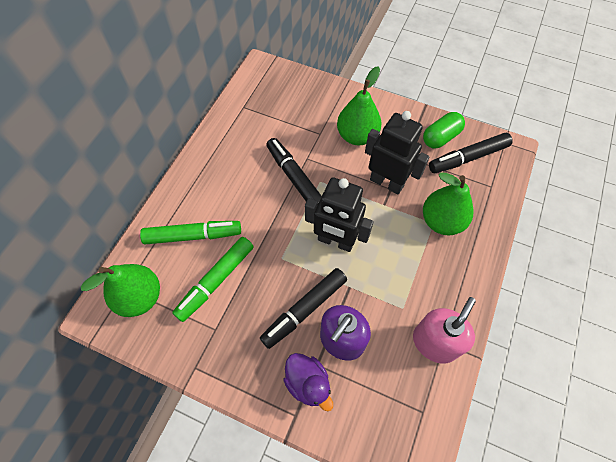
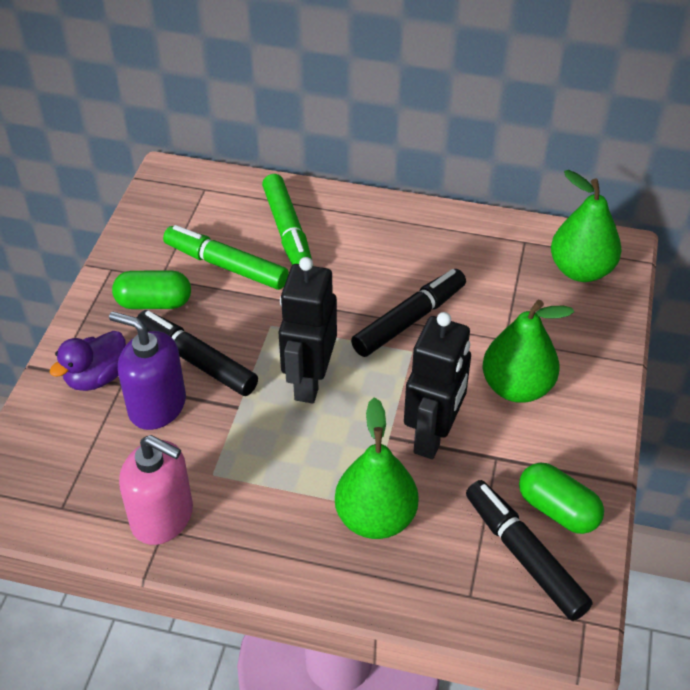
camera: 80 degrees right, 15 degrees down
green pear [81,264,160,317] -> green pear moved to [551,170,622,282]
none -> green capsule [112,270,191,309]

